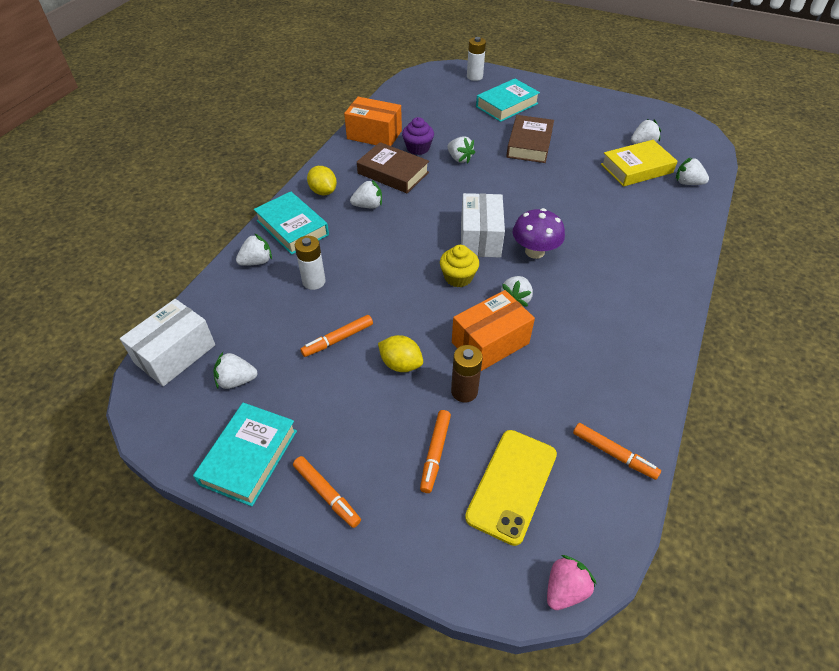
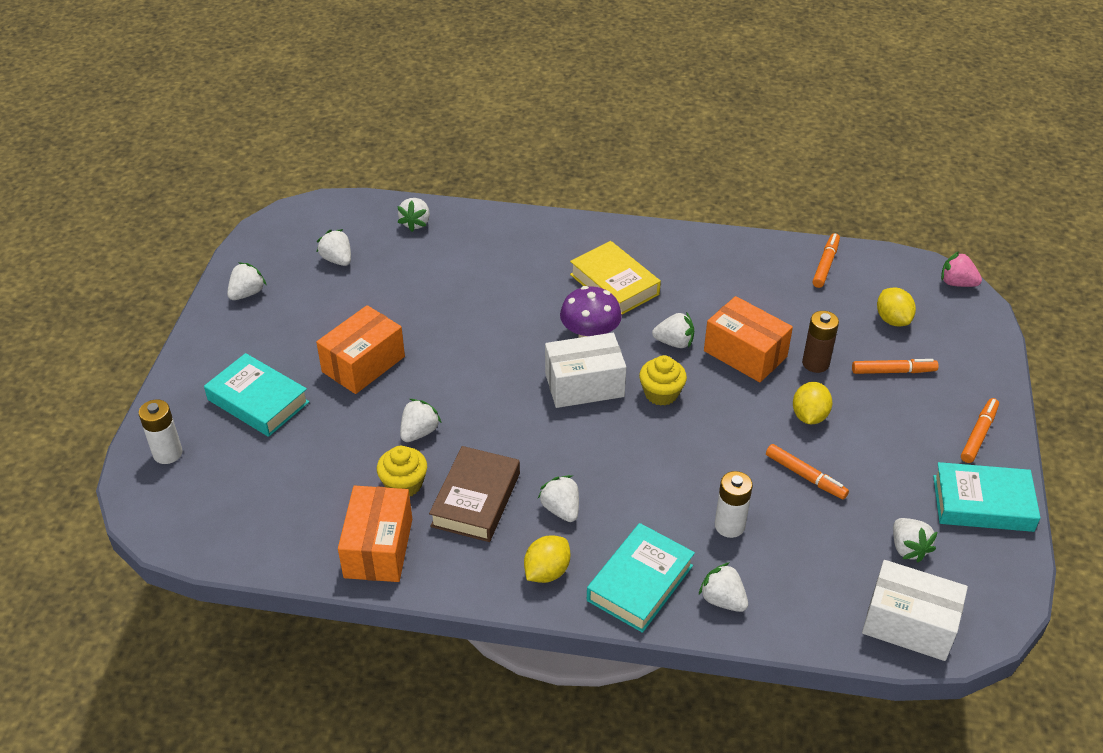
camera: 105 degrees left, 5 degrees down
purple cupcake [402,117,434,155] -> yellow cupcake [377,446,427,496]
yellow phone [465,430,557,546] -> yellow lemon [877,287,916,327]
brown book [506,115,554,163] -> orange box [316,305,405,394]
yellow book [601,140,678,187] -> yellow book moved to [570,241,661,315]
none -> white strawberry [227,262,266,300]

